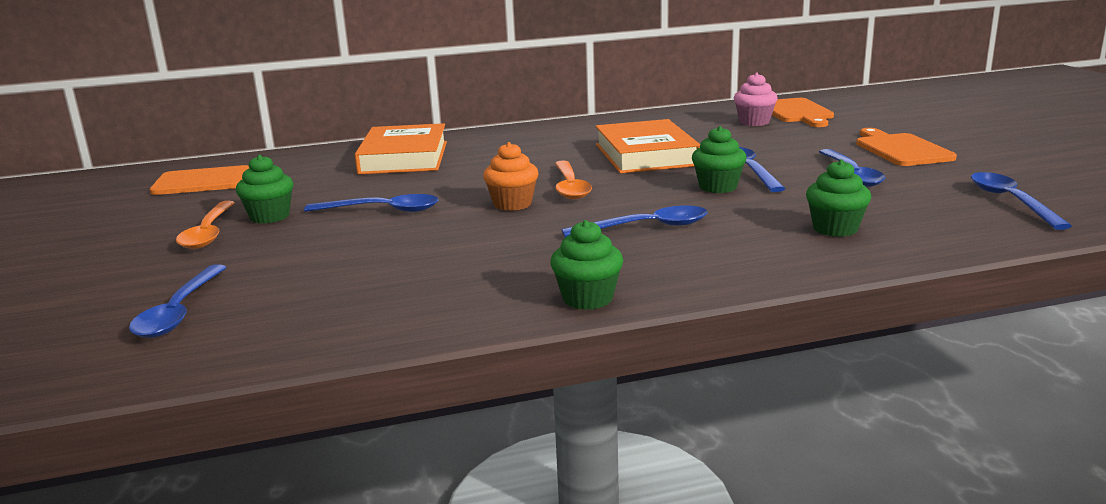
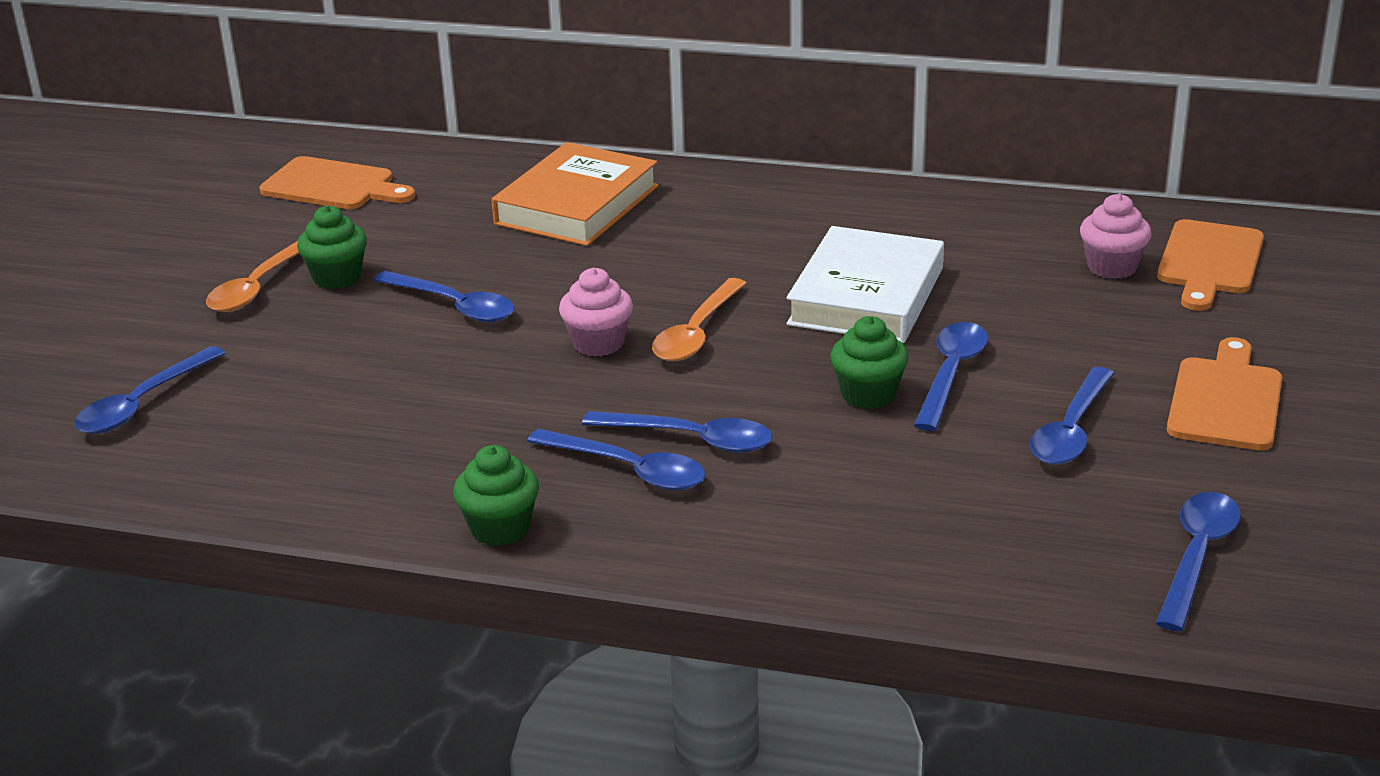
camera: 30 degrees right, 10 degrees up
orange cupcake [483,142,538,211] -> pink cupcake [559,268,633,357]
orange book [595,119,700,173] -> white book [786,226,944,343]
green cupcake [806,159,871,237] -> none
none -> blue spoon [527,429,706,490]

